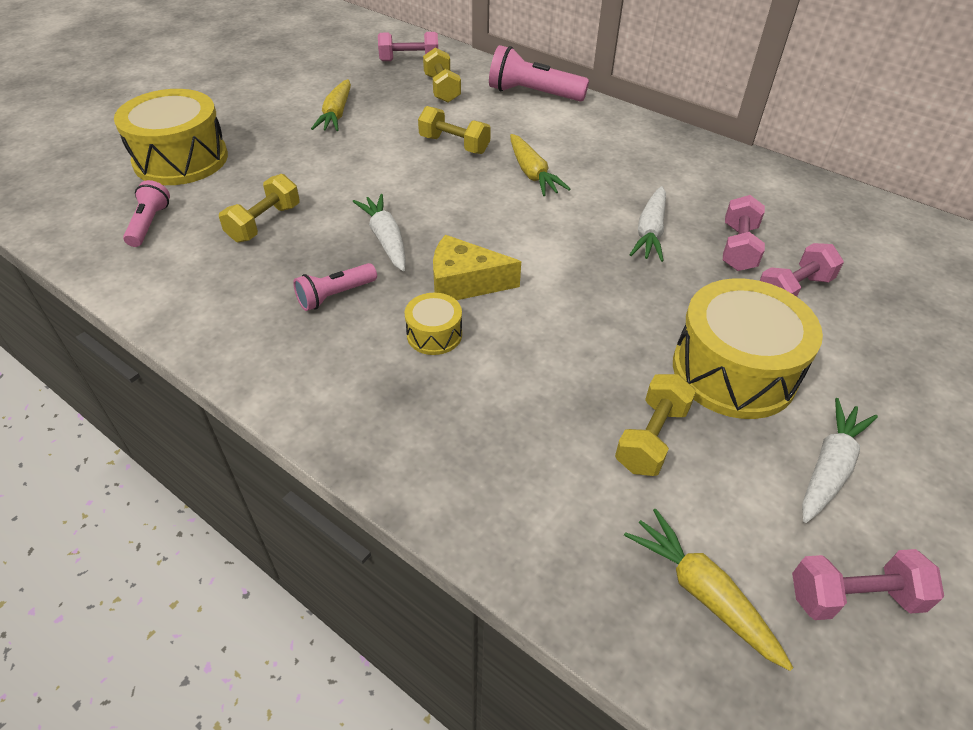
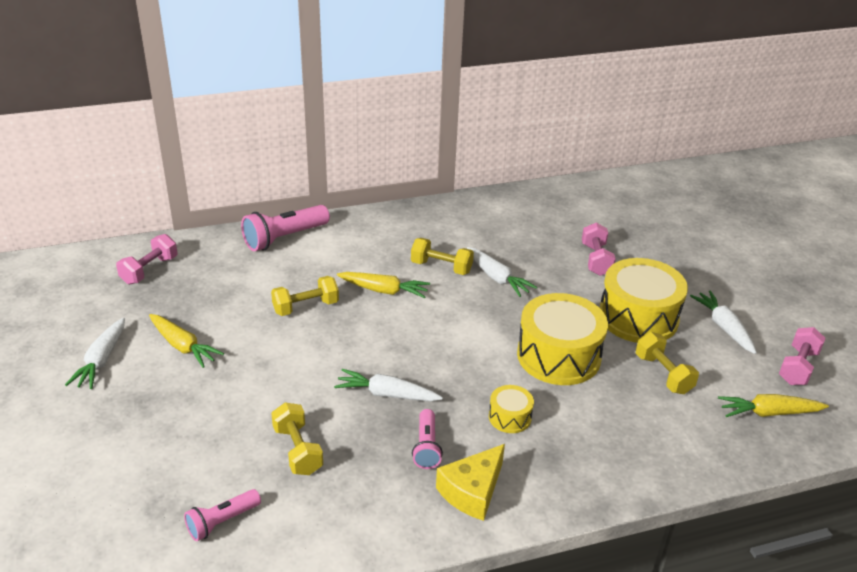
camera: 55 degrees left, 10 degrees down
yellow drum [114,89,228,185] -> yellow drum moved to [517,293,608,385]
pink flashlight [123,180,170,247] -> pink flashlight turned 75 degrees counterclockwise [184,489,261,541]
yellow dumbbell [423,47,461,103] -> yellow dumbbell moved to [411,238,474,275]
yellow cheese [433,235,521,300] -> yellow cheese moved to [436,444,505,521]
pink dumbbell [723,195,765,271] -> none
none -> white carrot [65,317,125,389]

